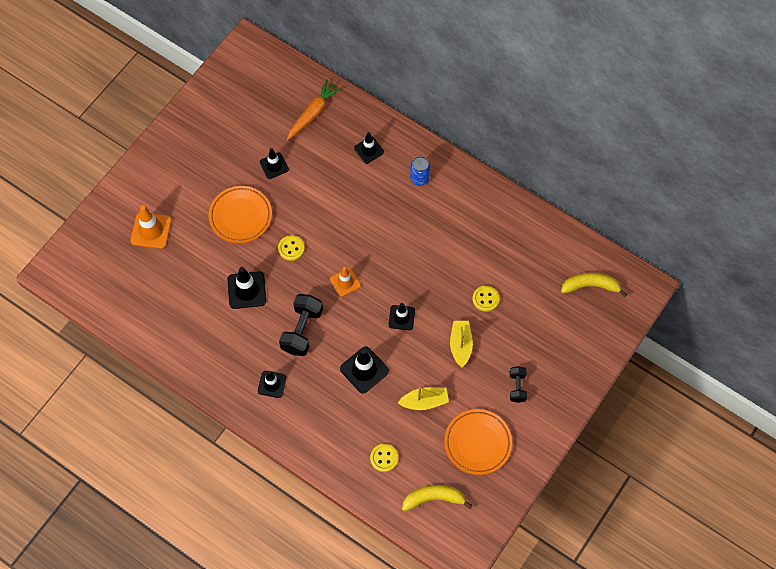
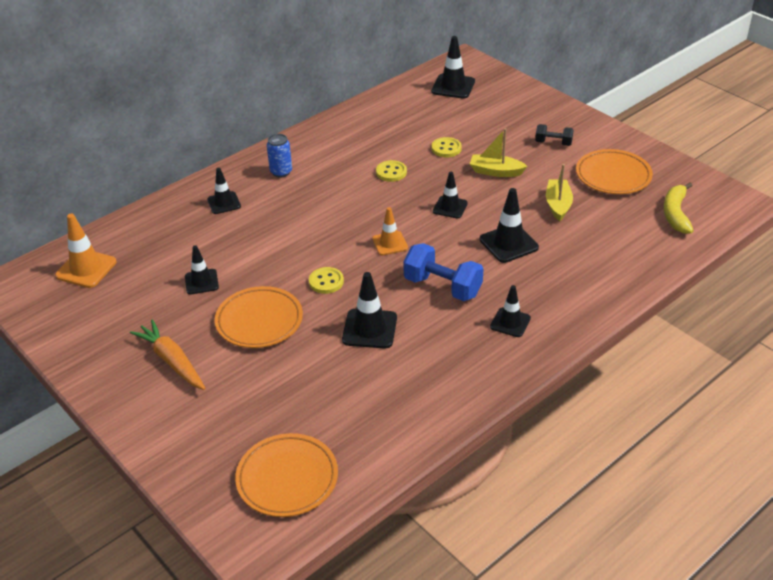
camera: 75 degrees left, 25 degrees down
orange traffic cone [130,205,172,249] -> orange traffic cone moved to [55,214,116,288]
black dumbbell [279,294,323,356] -> blue dumbbell [403,243,483,301]
orange carrot [287,79,342,141] -> orange carrot moved to [130,319,206,390]
yellow button [370,444,398,472] -> yellow button moved to [376,160,407,182]
yellow banana [561,273,627,297] -> black traffic cone [431,36,475,99]
none -> orange plate [235,433,338,517]

